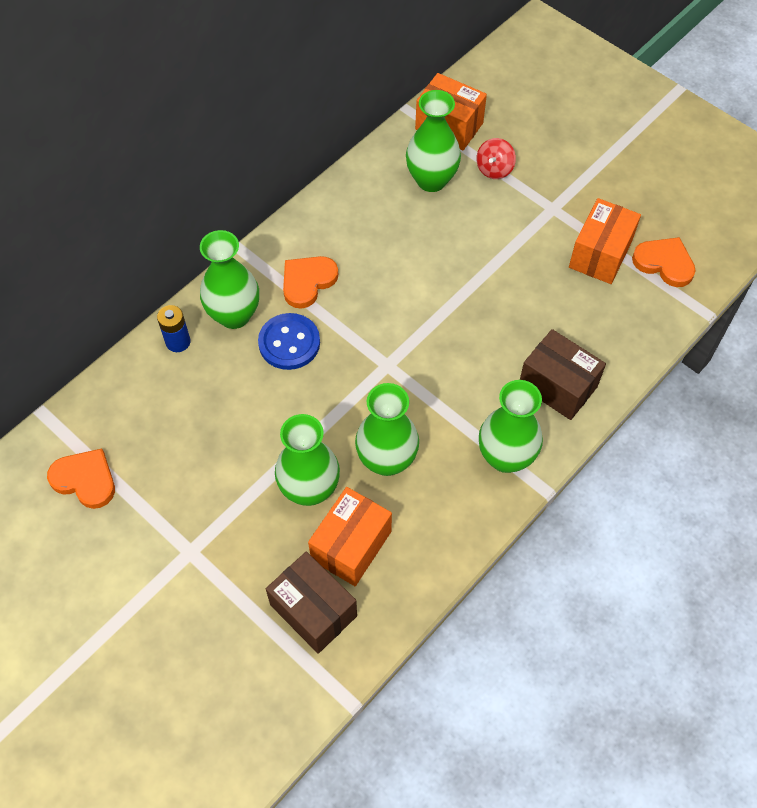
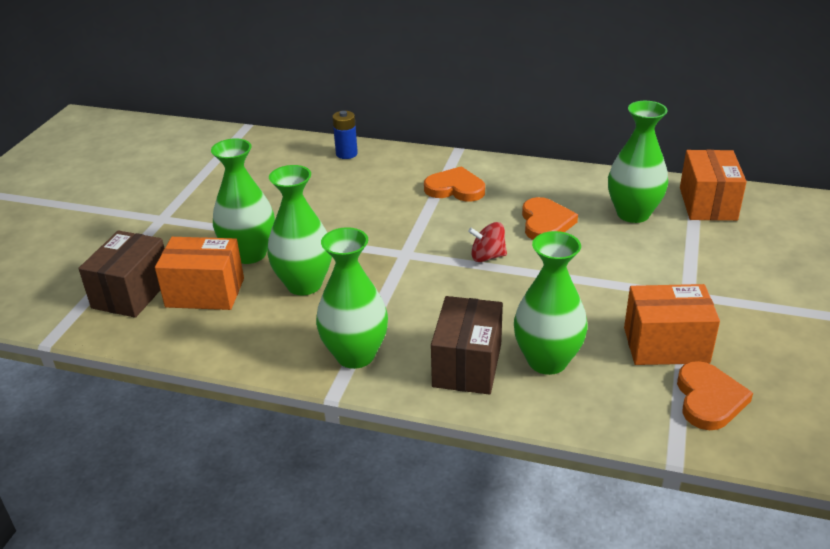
camera: 65 degrees right, 25 degrees down
orange heart [47,449,115,509] -> orange heart moved to [522,197,578,240]
green vase [200,230,259,329] -> green vase moved to [514,231,588,375]
blue button [258,313,320,370] -> none
red spinning top [476,138,516,179] -> red spinning top moved to [468,222,507,262]

